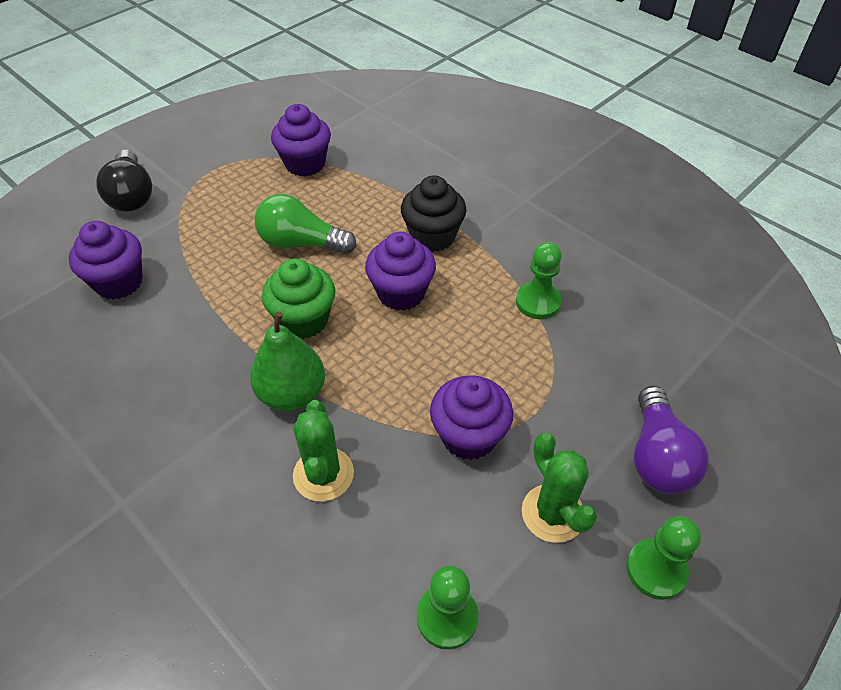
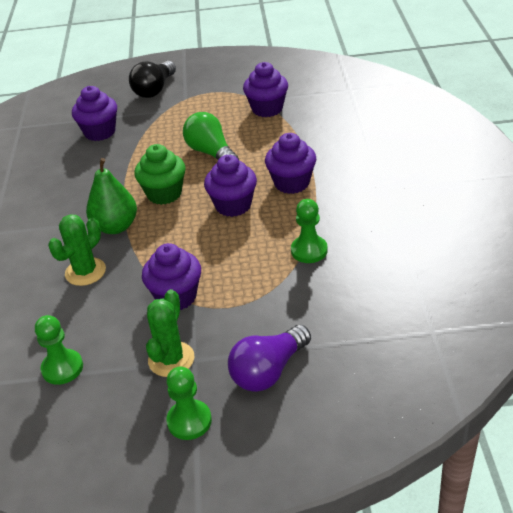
camera: 45 degrees right, 10 degrees down
black cupcake [401,175,466,252] -> purple cupcake [265,133,316,194]

